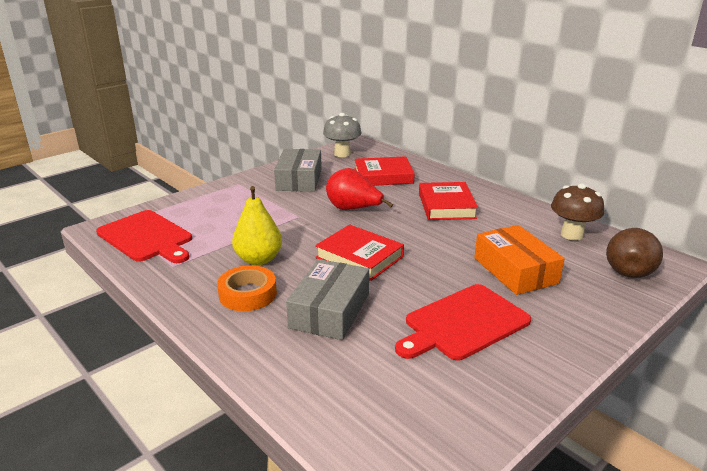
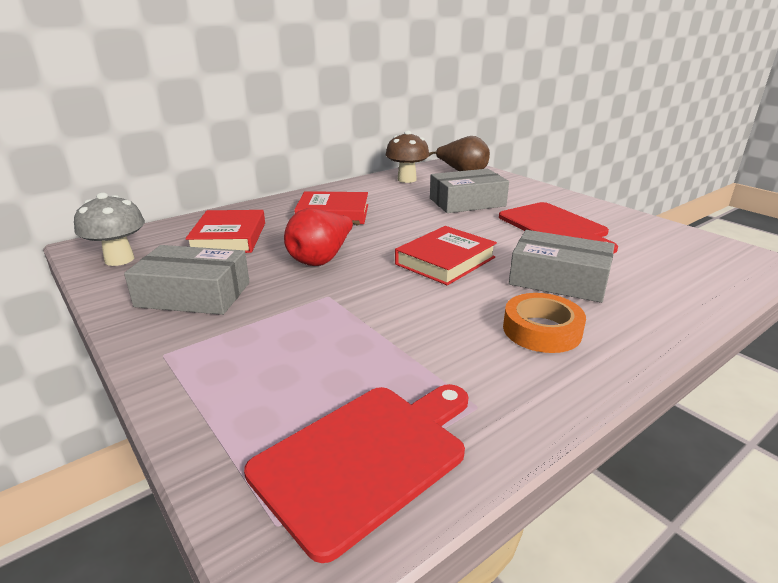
camera: 85 degrees left, 0 degrees up
yellow pear [232,186,282,265] -> none
orange box [474,225,565,295] -> grey box [430,169,509,213]

